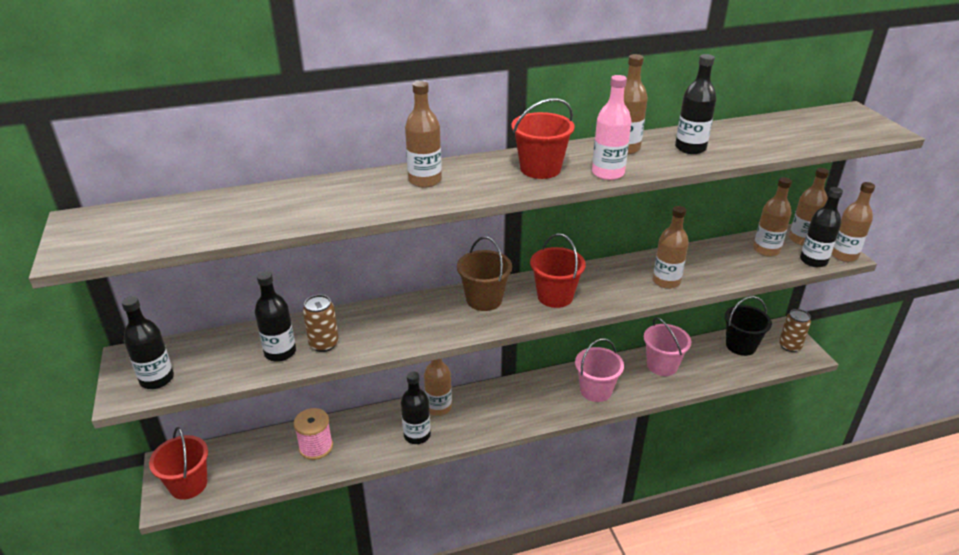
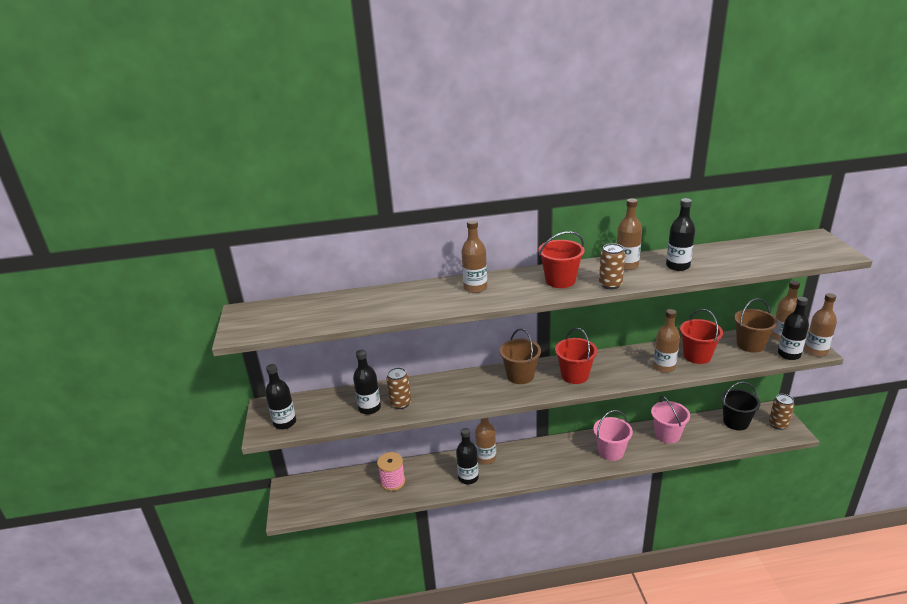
camera: 10 degrees right, 5 degrees down
red bucket [149,427,208,500] -> red bucket moved to [680,309,723,364]
pink bottle [592,75,631,180] -> brown can [599,243,625,290]
brown bottle [753,177,792,257] -> brown bucket [734,298,778,353]

